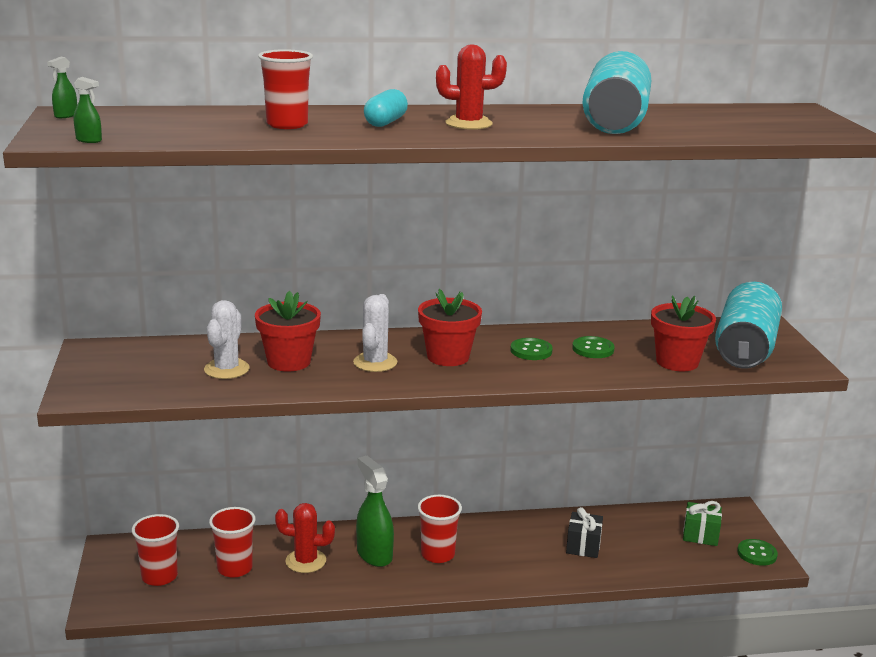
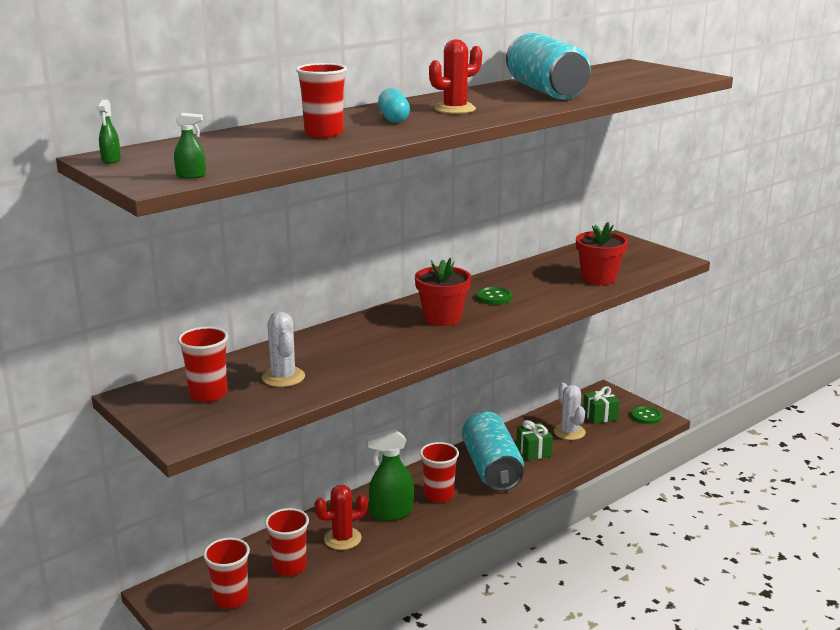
camera: 30 degrees left, 0 degrees up
red flower pot [255,291,321,372] -> none
white cactus [353,294,397,372] -> white cactus moved to [554,383,586,440]
green spray bottle [356,456,394,567] -> green spray bottle turned 45 degrees counterclockwise [366,429,414,521]
black gift [566,507,603,558] -> green gift [516,420,553,461]
green button [572,336,614,358] -> none
turquoise can [715,282,782,369] -> turquoise can moved to [462,411,524,491]
none -> red cup [178,327,228,402]

